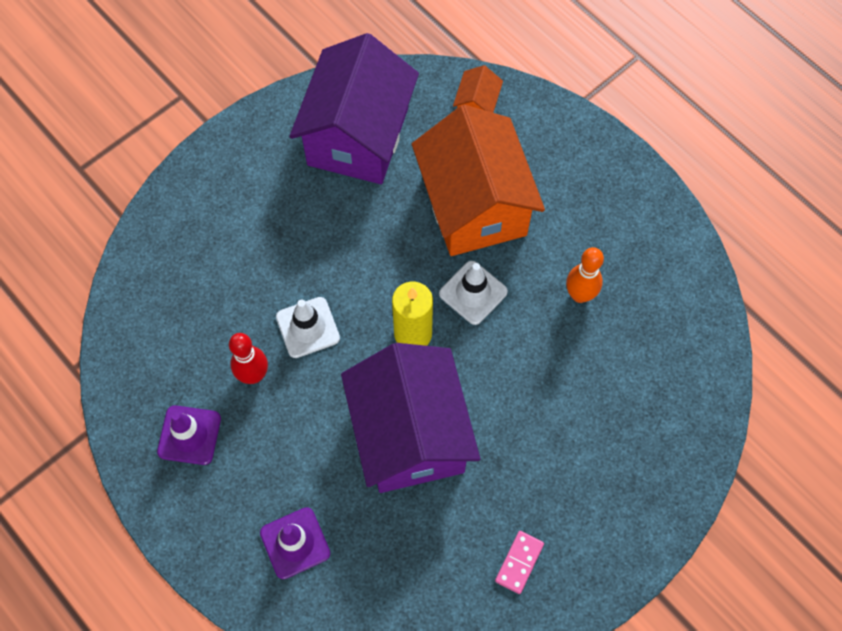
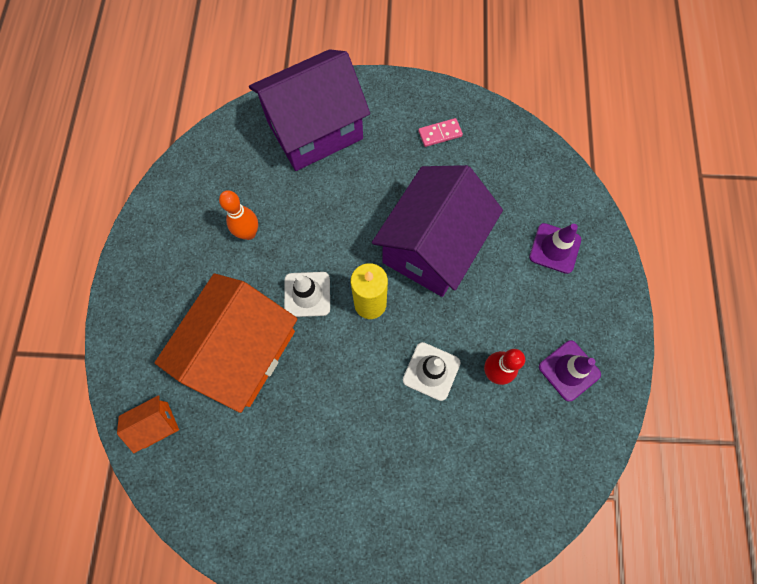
camera: 135 degrees left, 5 degrees up
purple house [289,33,419,184] -> purple house moved to [249,49,370,171]

